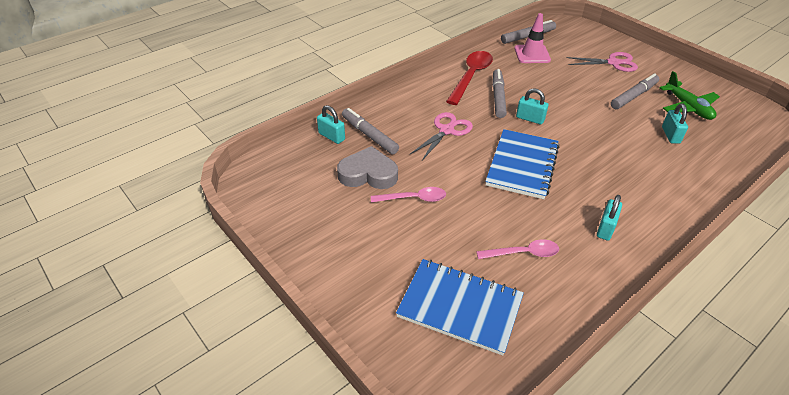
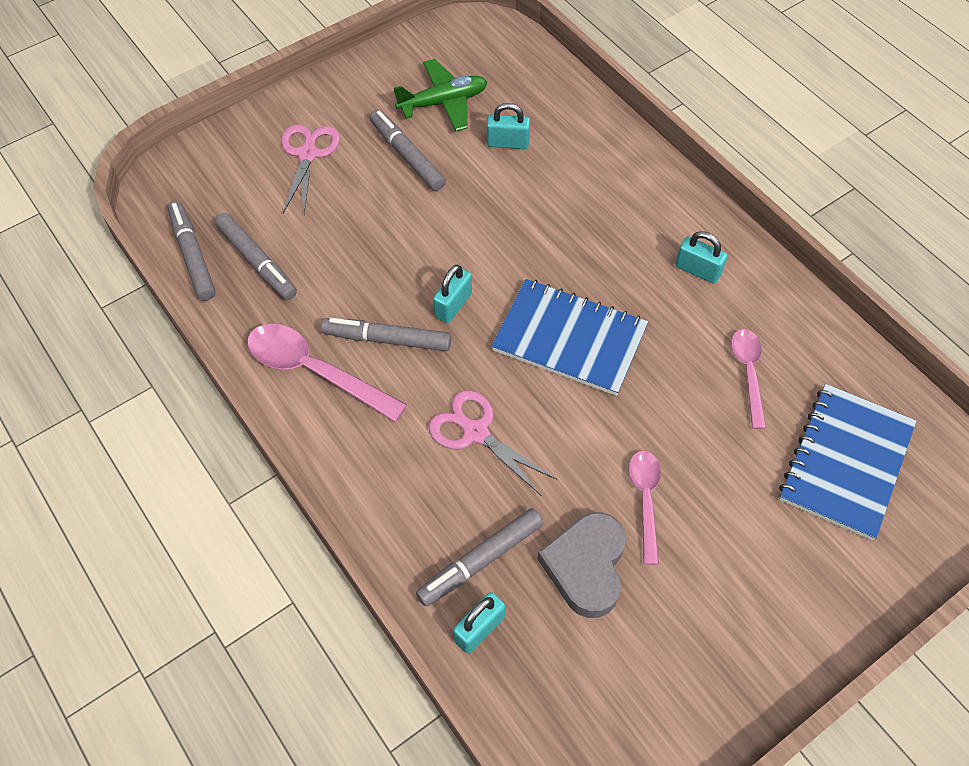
camera: 85 degrees left, 15 degrees up
red spoon [446,51,493,105] -> pink spoon [247,324,407,422]
pink traffic cone [514,13,551,63] -> grey marker [215,213,297,300]

